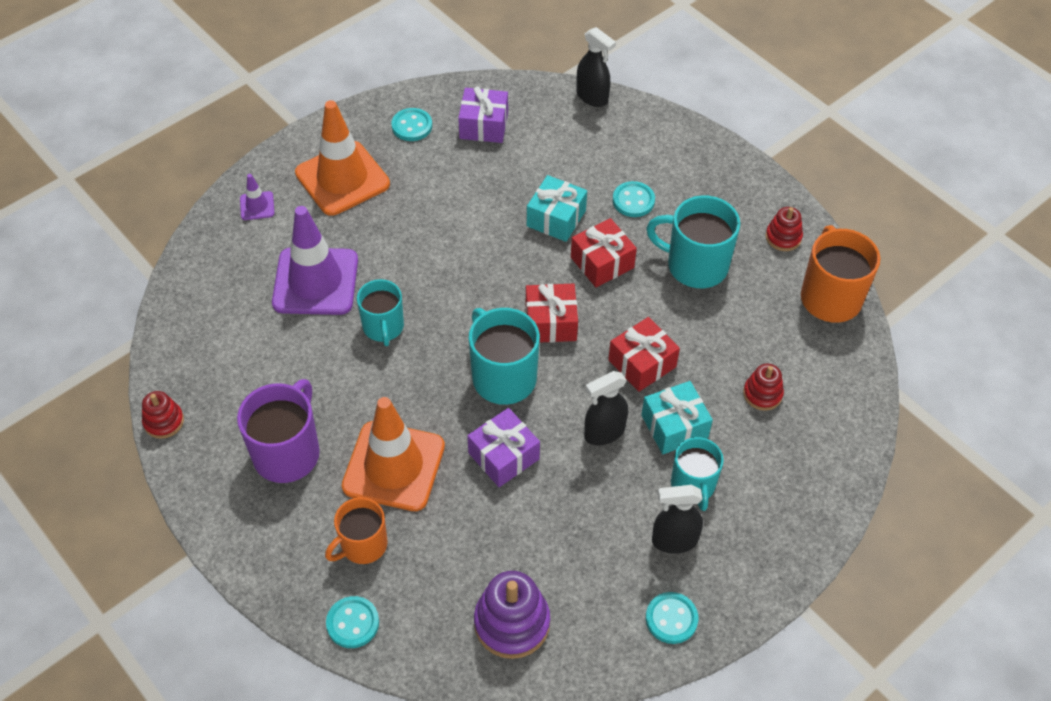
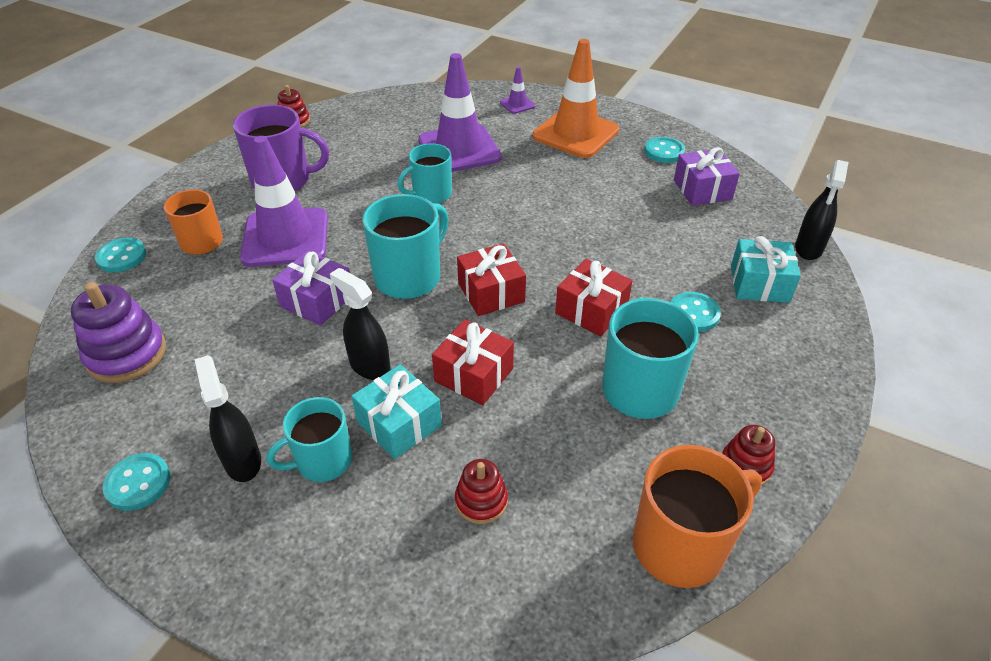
camera: 70 degrees right, 10 degrees down
orange traffic cone [342,397,445,511] -> purple traffic cone [240,136,328,267]
turquoise gift [527,175,587,242] -> turquoise gift moved to [731,236,801,303]

